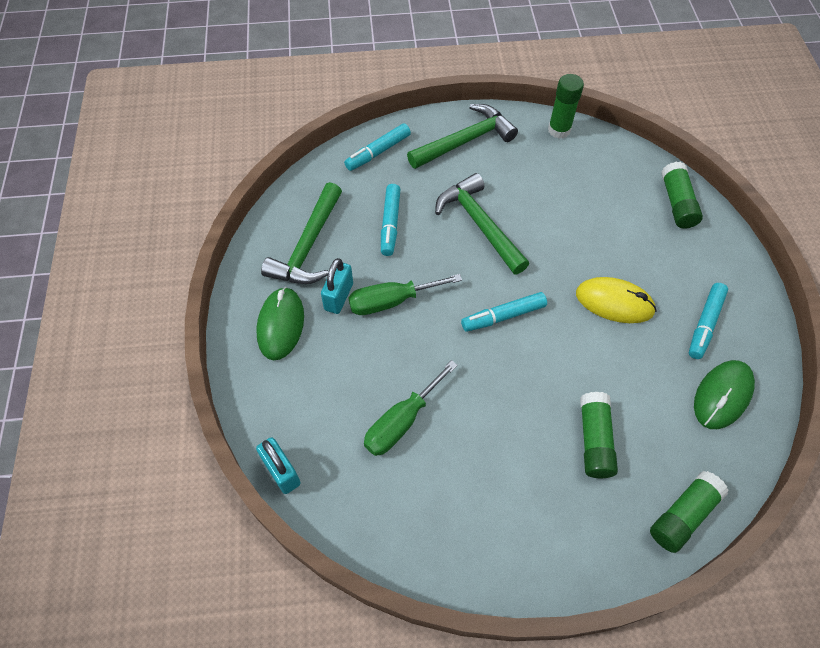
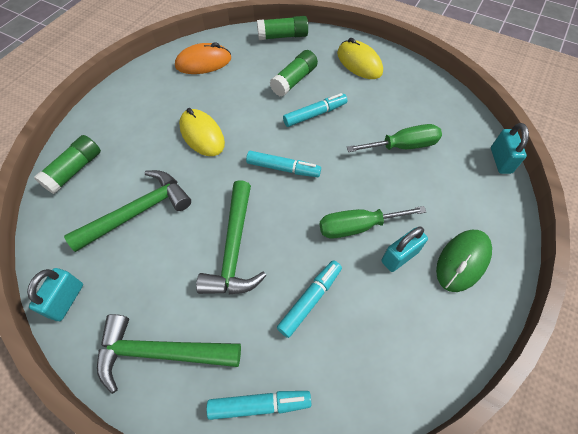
camera: 145 degrees left, 0 degrees up
green hammer [261,182,342,284] -> green hammer moved to [64,170,191,252]
green screwdriver [348,274,462,315] -> green screwdriver turned 150 degrees clockwise [320,206,426,239]
green glue stick [548,74,584,139] -> turquoise padlock [27,268,83,321]
turquoise marker [689,283,728,359] -> turquoise marker moved to [283,93,347,127]
green mouse [694,360,755,429] -> orange mouse [175,43,231,74]
none -> yellow mouse [337,38,383,79]

